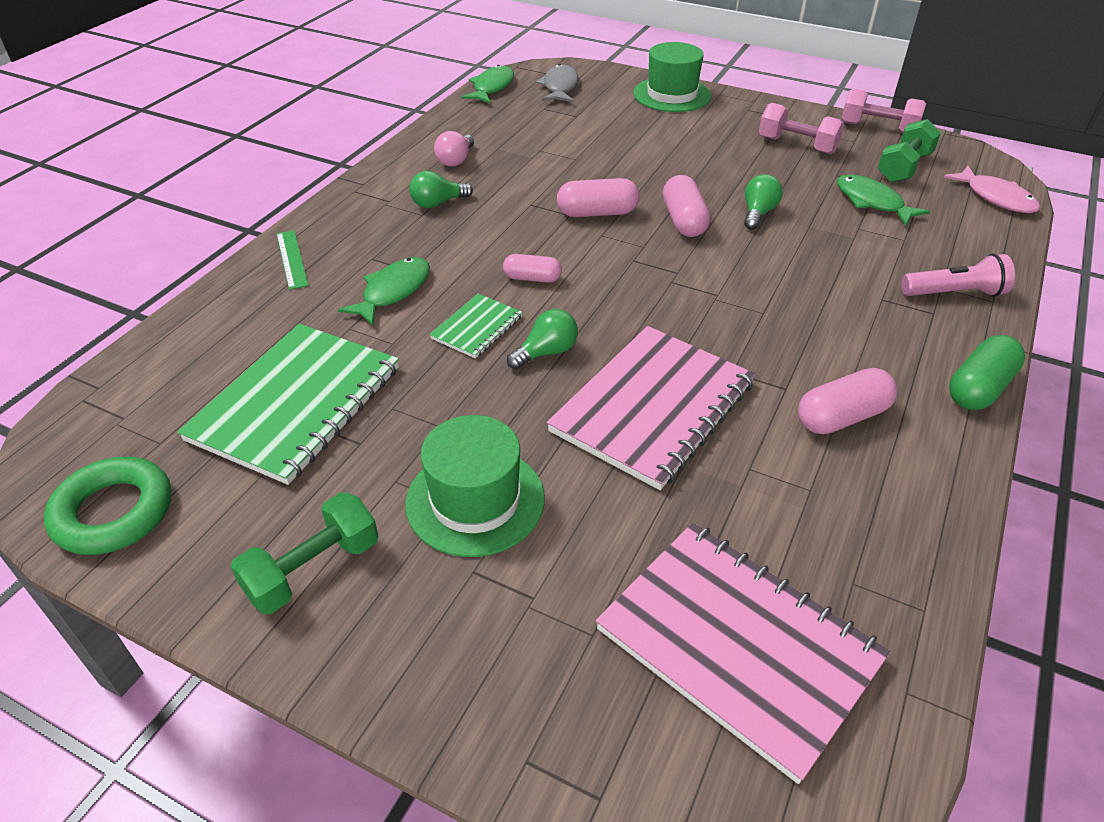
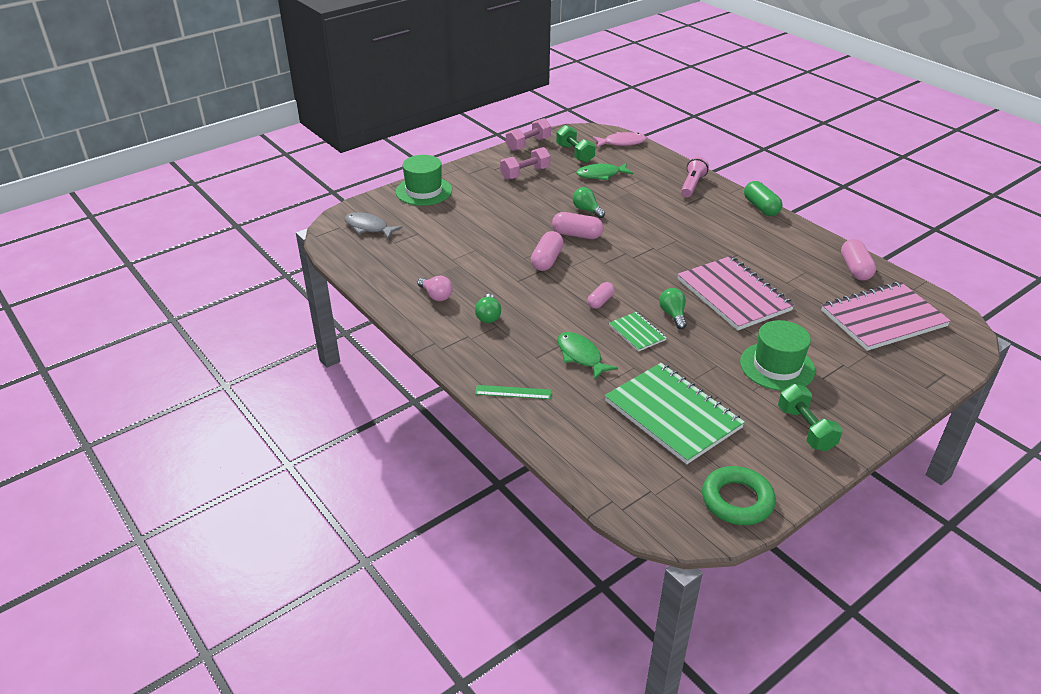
camera: 65 degrees left, 5 degrees down
green fish [461,65,514,103] -> none
pink capsule [798,368,897,434] -> pink capsule moved to [841,239,876,281]

